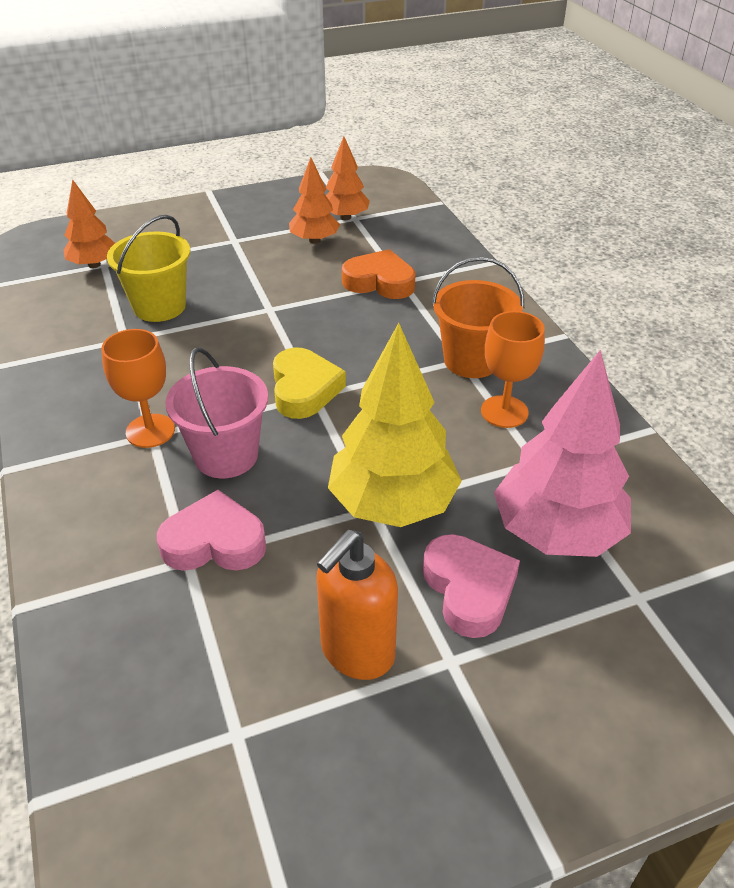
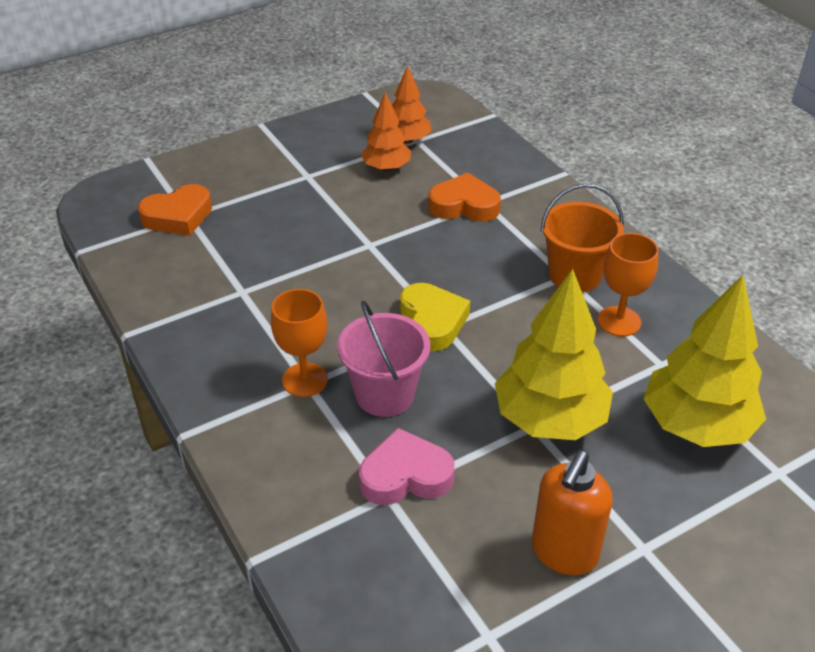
camera: 10 degrees left, 0 degrees up
orange tree [64,179,115,268] -> orange heart [138,184,212,236]
yellow bucket [107,215,191,322] -> none
pink heart [423,534,520,638] -> none
pink tree [494,350,631,557] -> yellow tree [644,275,766,447]

